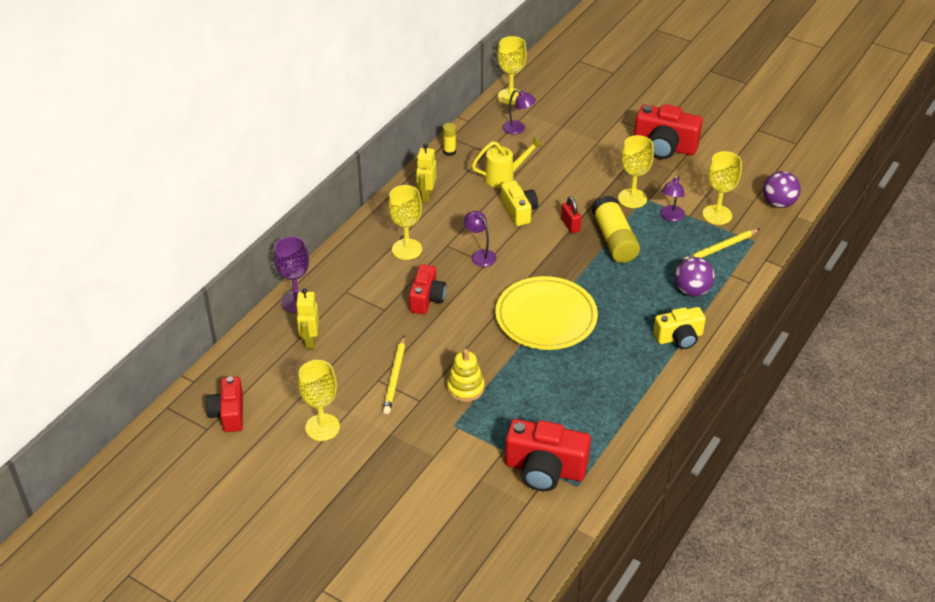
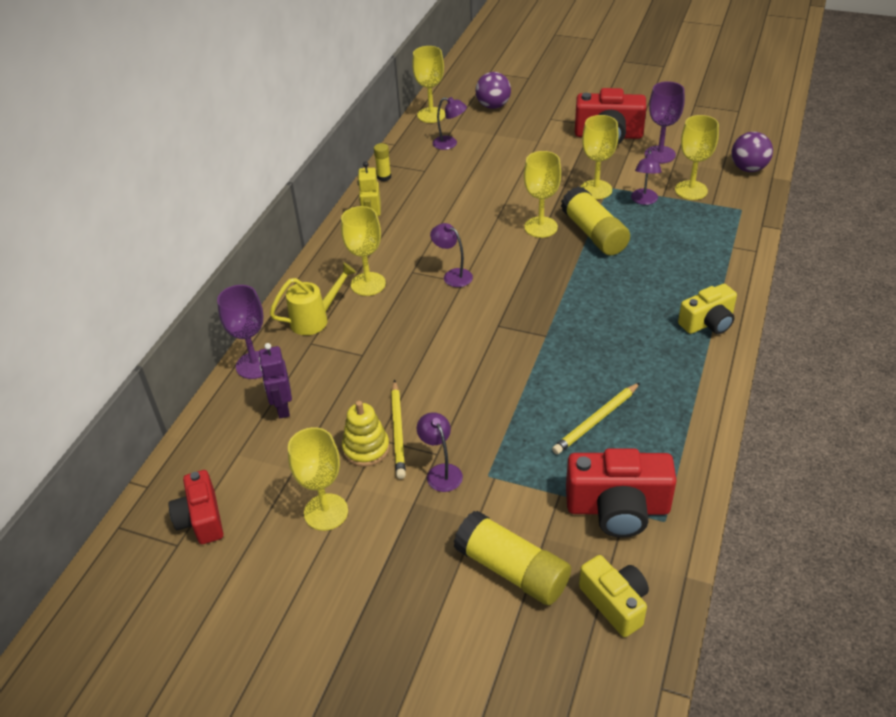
camera: 10 degrees left, 0 degrees up
yellow robot [296,288,319,349] -> purple robot [259,343,292,418]
red camera [409,264,446,314] -> none
yellow stacking toy [447,349,485,402] -> yellow stacking toy moved to [342,401,390,467]
yellow watering can [472,137,543,188] -> yellow watering can moved to [270,262,356,335]
yellow plate [495,276,598,350] -> none
yellow camera [501,180,538,226] -> yellow camera moved to [579,555,649,637]
red padlock [561,196,581,233] -> yellow goblet [524,151,561,238]
purple ball [675,257,715,296] -> purple ball moved to [475,72,511,109]
yellow pencil [683,229,760,261] -> yellow pencil moved to [552,383,640,454]
none -> purple lamp [417,412,463,492]
none -> yellow glue stick [454,511,571,605]
none -> purple goblet [645,81,685,163]

